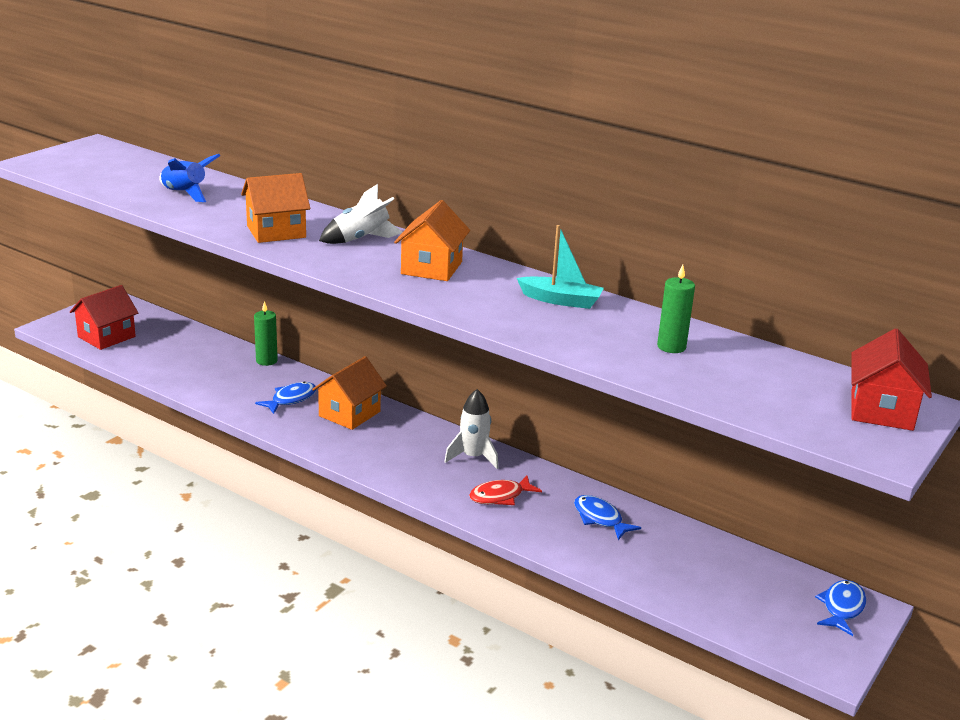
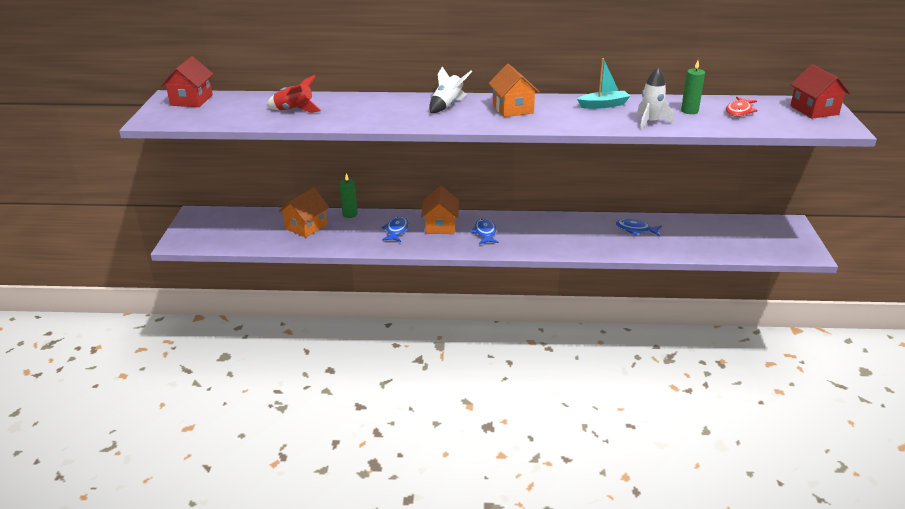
camera: 30 degrees left, 5 degrees up
red house [70,285,138,350] -> red house moved to [161,56,214,107]
blue rocket [159,154,220,202] -> red rocket [266,75,321,113]
orange house [241,173,310,243] -> orange house moved to [279,188,329,237]
white rocket [444,389,498,469] -> white rocket moved to [637,67,674,130]
red fish [469,476,542,505] -> red fish moved to [726,97,758,117]
blue fish [815,580,866,636] -> blue fish moved to [470,218,499,244]

